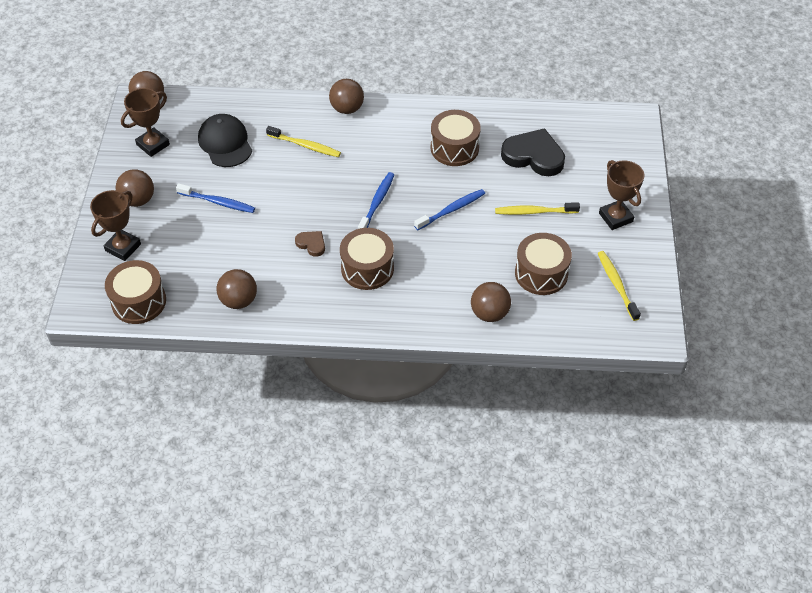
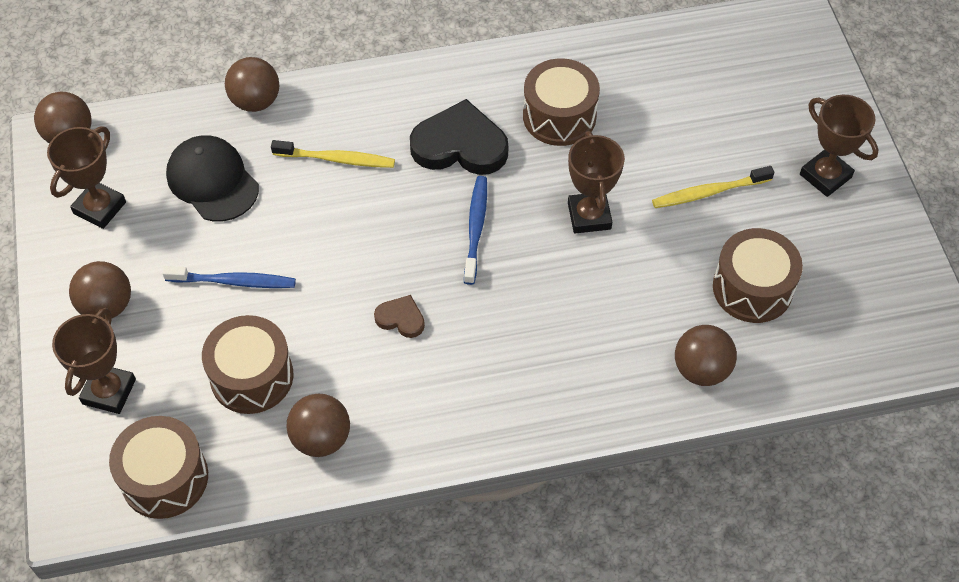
camera: 15 degrees left, 5 degrees up
brown ball [329,79,364,114] -> brown ball moved to [225,57,279,112]
brown drum [340,228,394,290] -> brown drum moved to [202,315,294,414]
blue toothbrush [414,189,485,230] -> brown trophy [568,131,625,233]
black heart [501,128,565,176] -> black heart moved to [410,99,508,175]
yellow toothbrush [598,251,641,321] -> none

